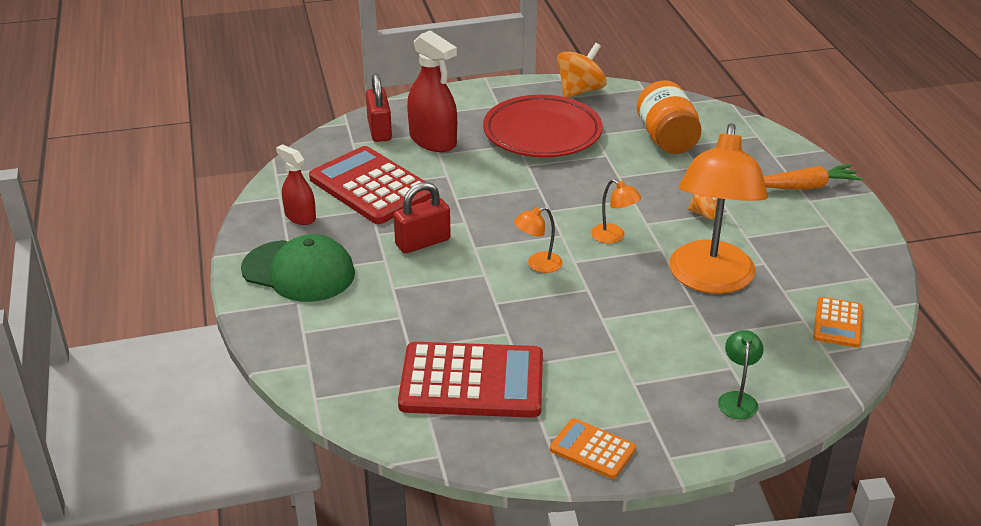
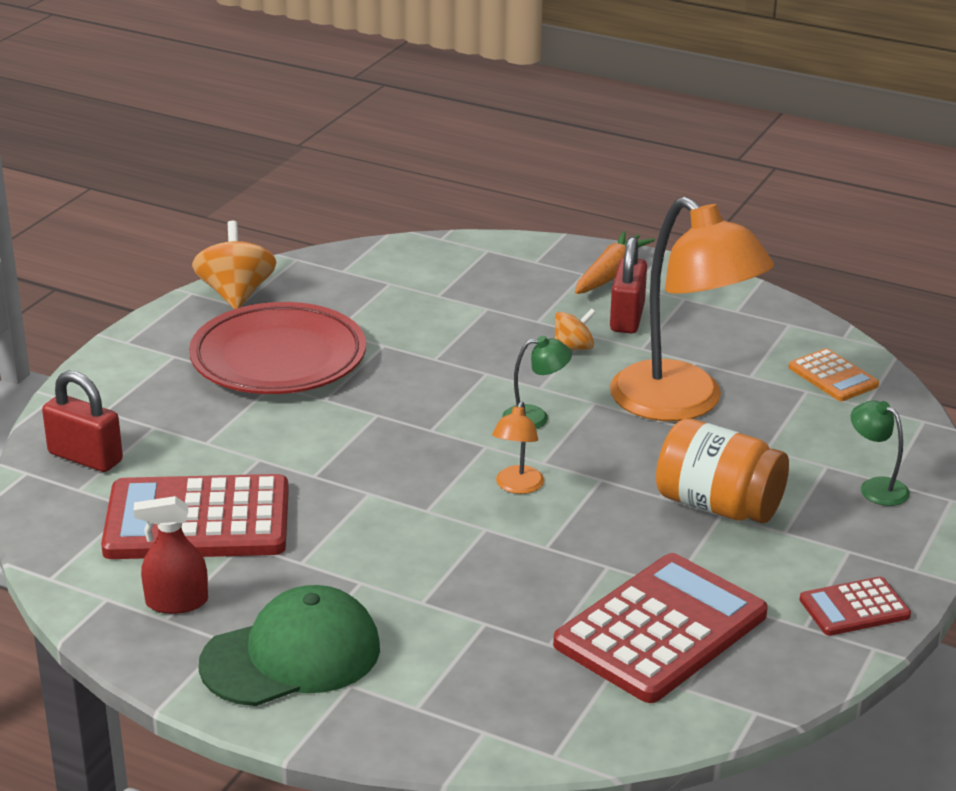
camera: 50 degrees left, 5 degrees down
red padlock [393,182,451,253] -> red padlock moved to [610,237,647,334]
red spray bottle [407,30,457,152] -> none
orange calculator [550,418,636,479] -> red calculator [799,576,911,636]
orange lamp [591,179,641,244] -> green lamp [502,336,572,429]
orange jar [637,80,702,154] -> orange jar moved to [656,418,789,523]

